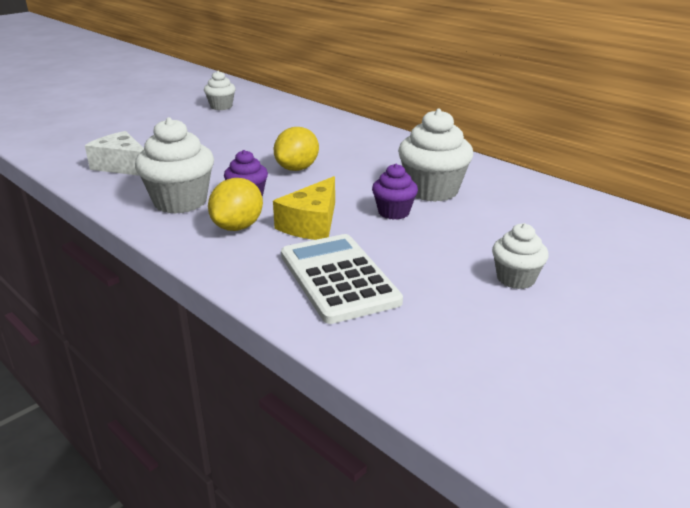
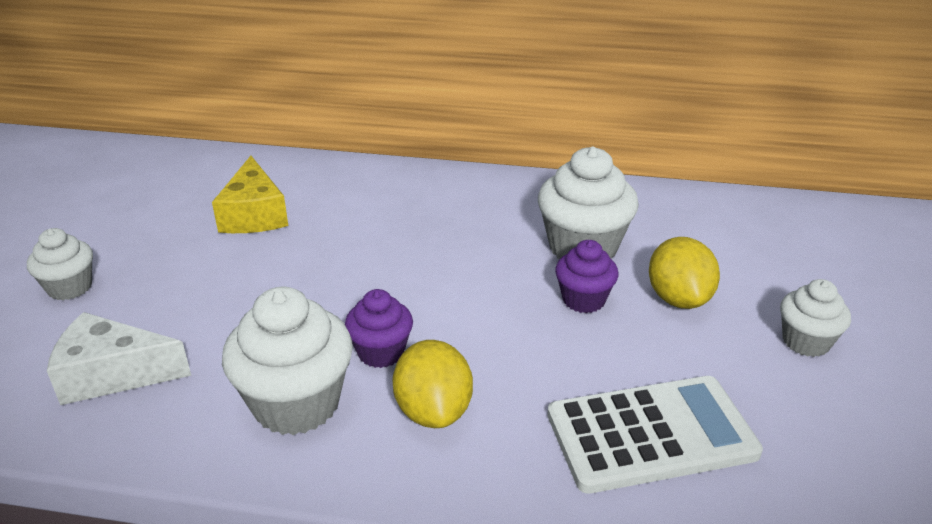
camera: 35 degrees left, 5 degrees up
white cupcake [204,71,236,110] -> white cupcake moved to [27,228,93,300]
yellow cheese [273,176,335,240] -> yellow cheese moved to [212,156,288,233]
yellow lemon [274,127,319,171] -> yellow lemon moved to [649,237,720,309]
white calculator [281,234,403,324] -> white calculator turned 135 degrees clockwise [547,376,763,494]

